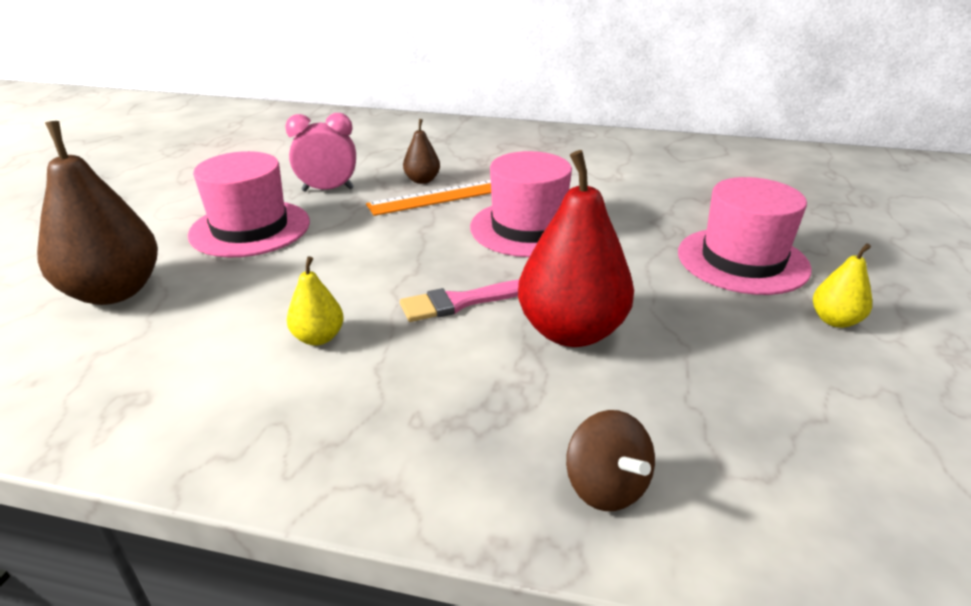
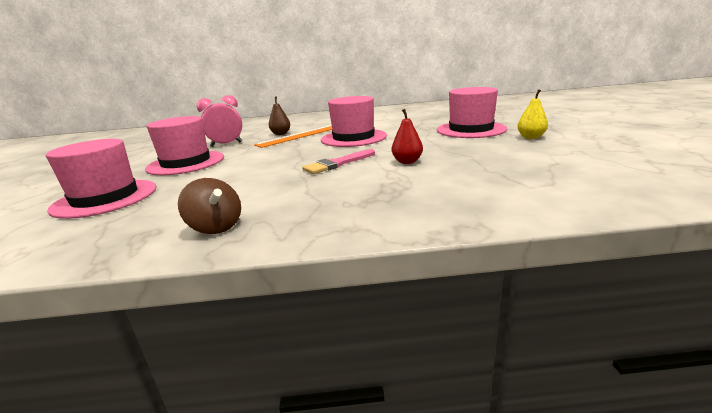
camera: 15 degrees left, 10 degrees down
brown pear [37,121,158,305] -> pink hat [46,139,157,219]
yellow pear [287,256,344,345] -> none
red pear [518,150,634,347] -> red pear [392,109,423,164], size x0.48
brown spinning top [566,410,655,511] -> brown spinning top moved to [178,178,241,234]

